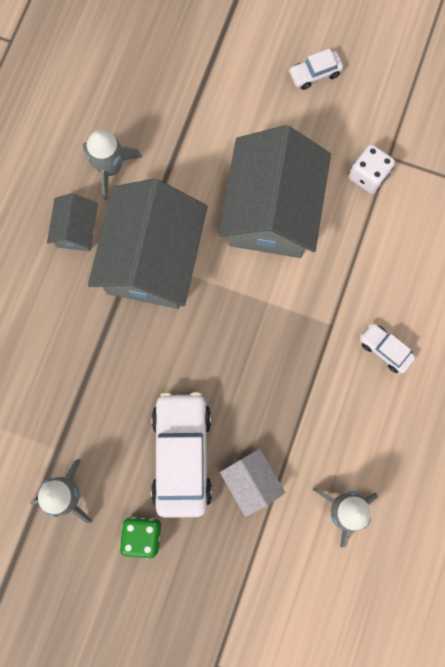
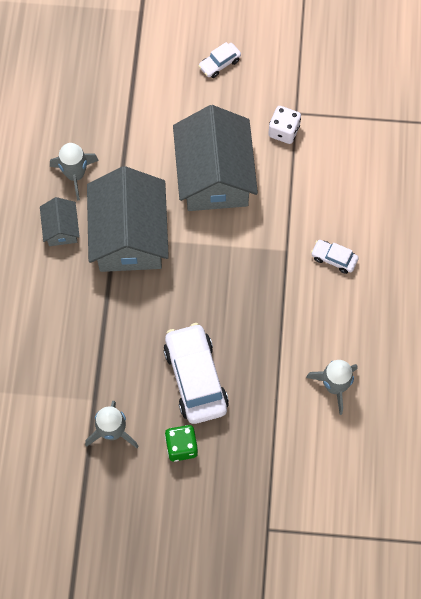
camera: 15 degrees left, 10 degrees down
white house [220,449,286,517] -> none

